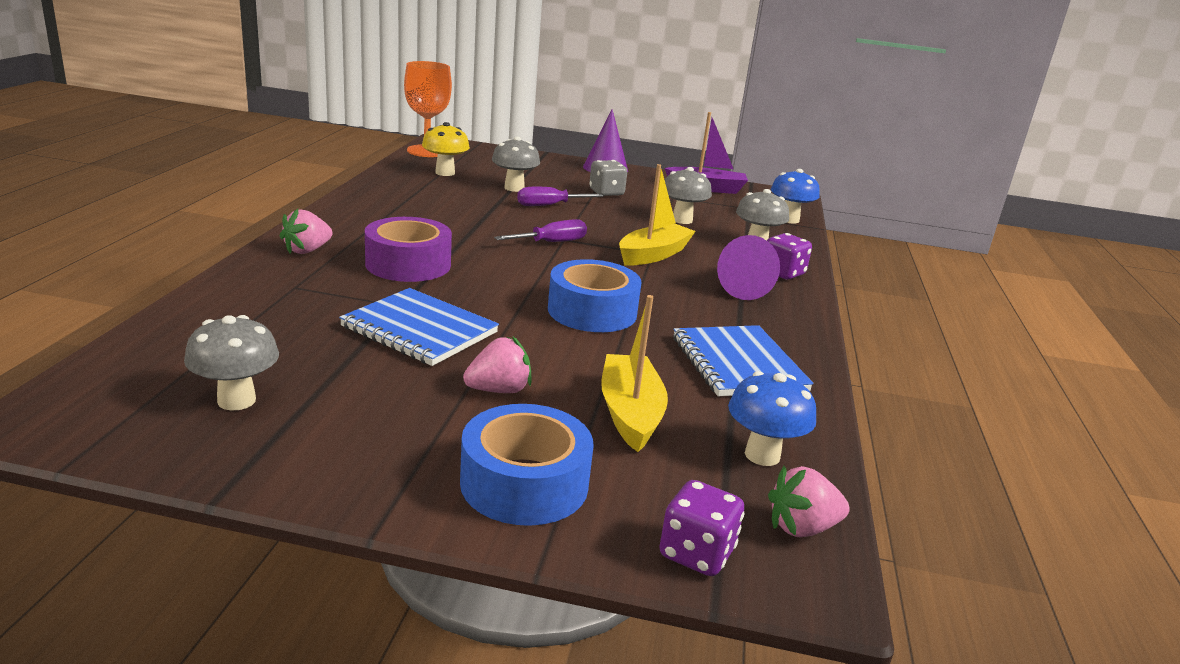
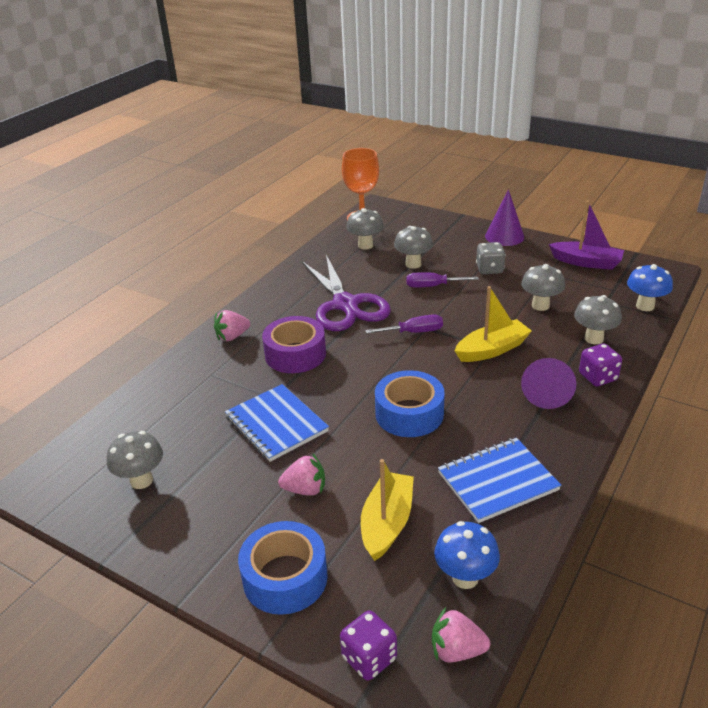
camera: 25 degrees right, 10 degrees up
yellow mushroom [422,122,470,176] -> grey mushroom [346,208,384,249]
blue notebook [673,325,814,396] -> blue notebook turned 60 degrees clockwise [438,438,561,523]
none -> purple scissors [302,255,391,331]

